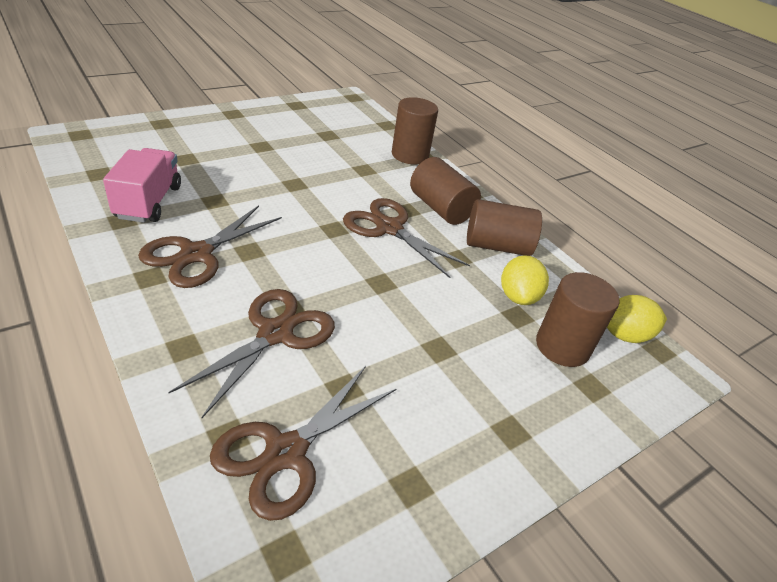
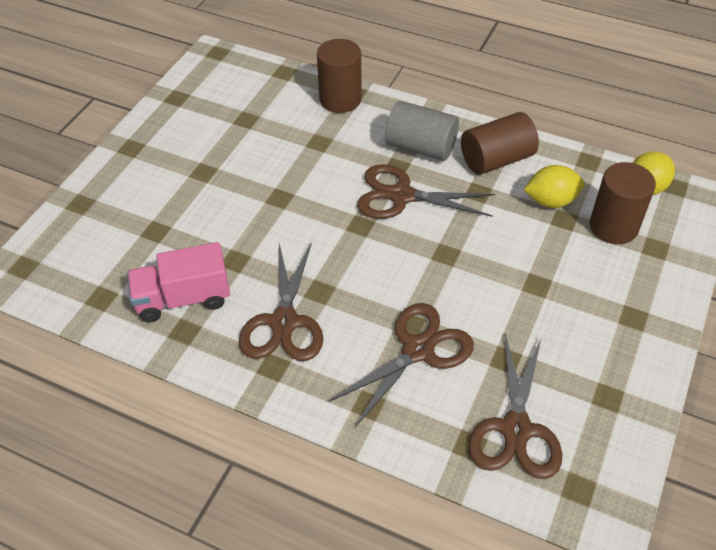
camera: 25 degrees left, 10 degrees up
pink truck [103,148,181,223] -> pink truck turned 75 degrees counterclockwise [127,242,230,322]
brown scissors [169,289,335,418] -> brown scissors turned 45 degrees clockwise [328,303,474,427]
brown cylinder [410,157,481,225] -> grey cylinder [385,101,459,161]
yellow lemon [501,255,549,305] -> yellow lemon turned 75 degrees counterclockwise [524,165,584,208]

